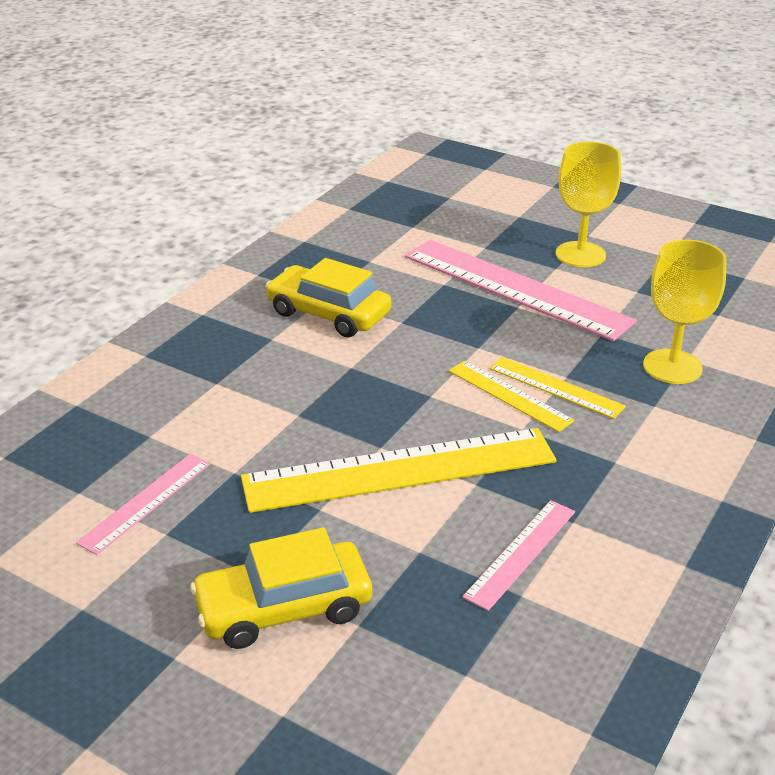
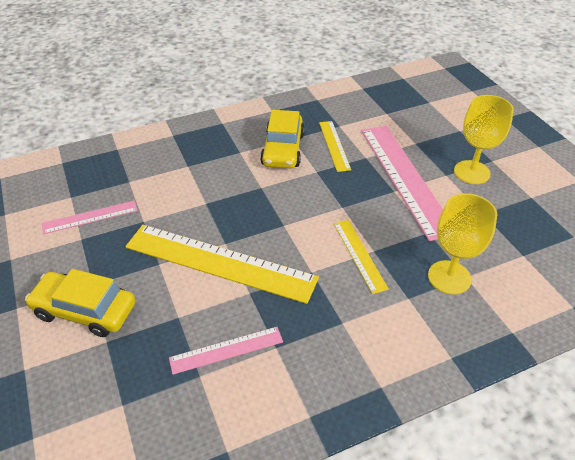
camera: 35 degrees right, 10 degrees up
yellow car [266,258,391,337] -> yellow car turned 150 degrees counterclockwise [260,110,305,168]
yellow ruler [449,361,575,432] -> yellow ruler moved to [319,121,351,172]

